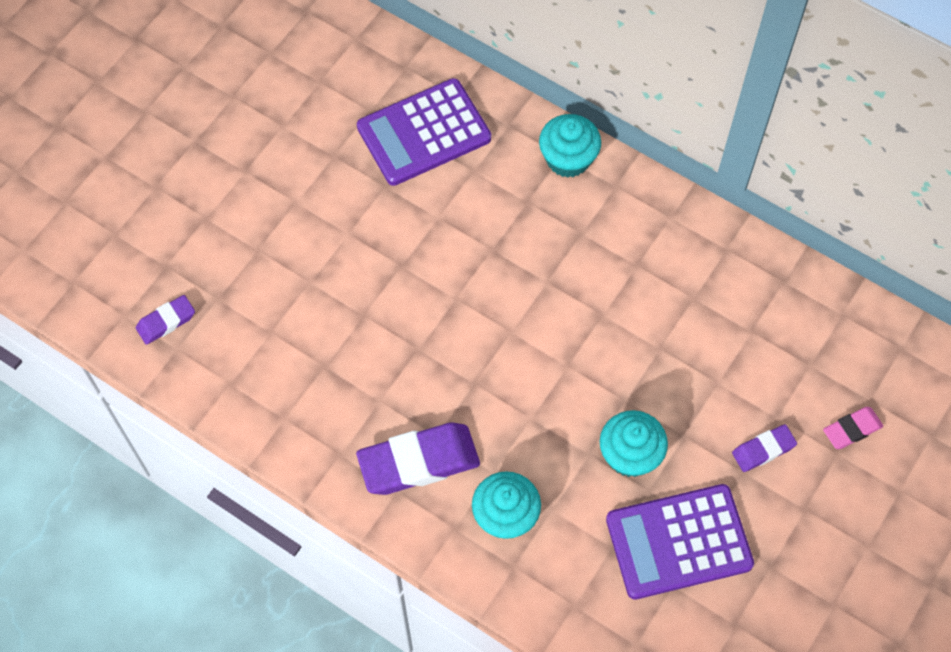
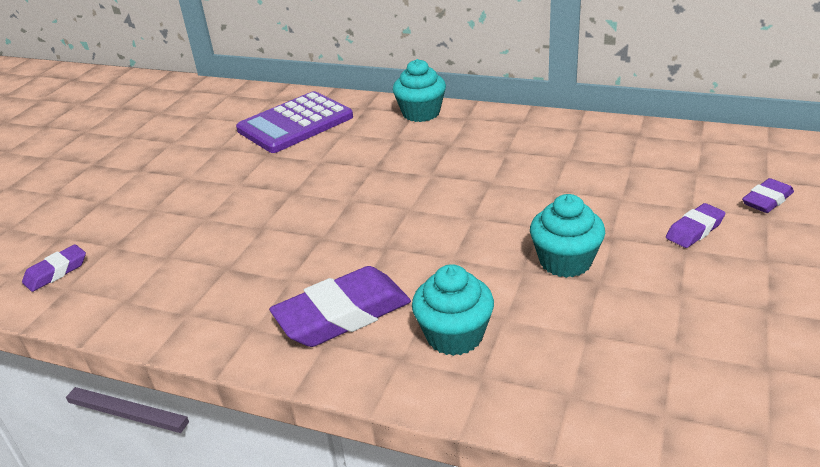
camera: 10 degrees left, 30 degrees down
purple calculator [606,484,754,600] -> none
pink eraser [823,407,883,449] -> purple eraser [742,178,794,213]

